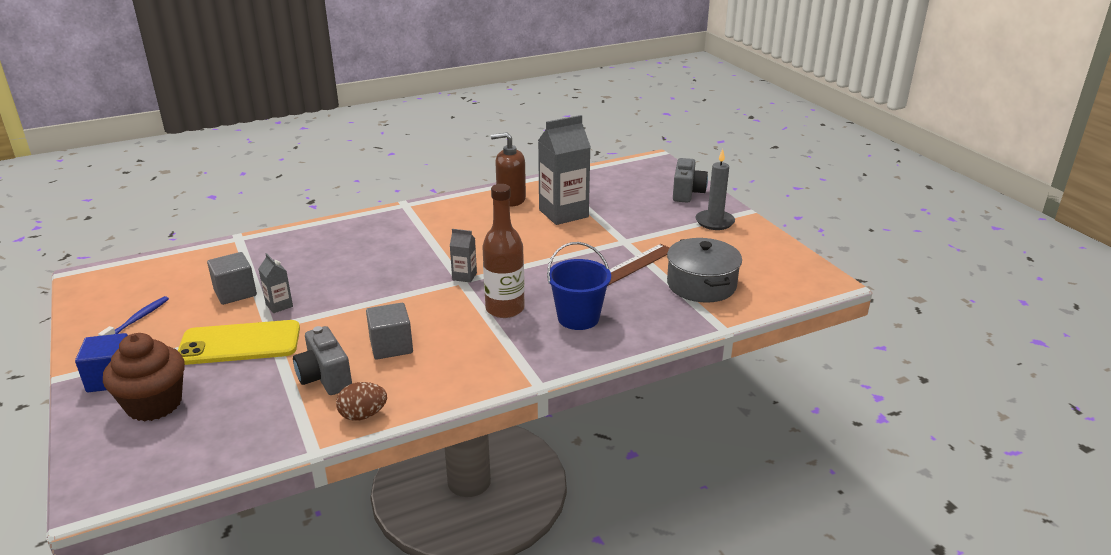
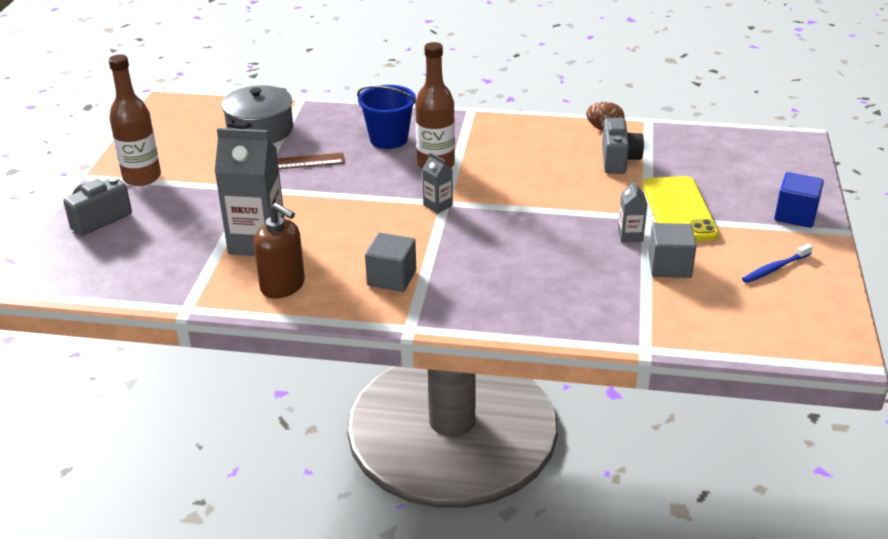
camera: 145 degrees left, 5 degrees up
brown cupcake [103,333,185,422] -> none
yellow phone [178,320,300,365] -> yellow phone turned 60 degrees clockwise [642,176,719,242]
grey cube [366,303,413,360] -> grey cube moved to [365,233,416,292]
grey candle [695,149,735,230] -> brown bottle [109,54,161,186]

